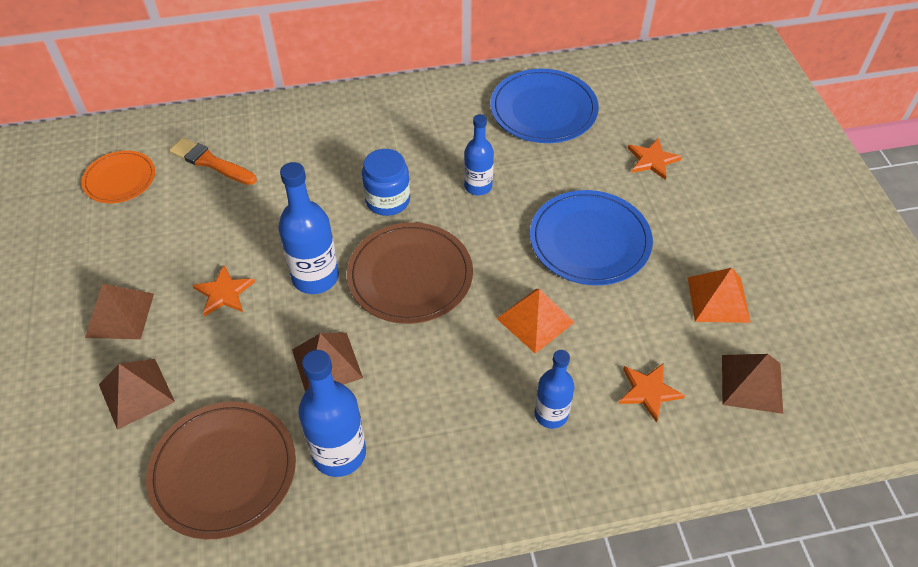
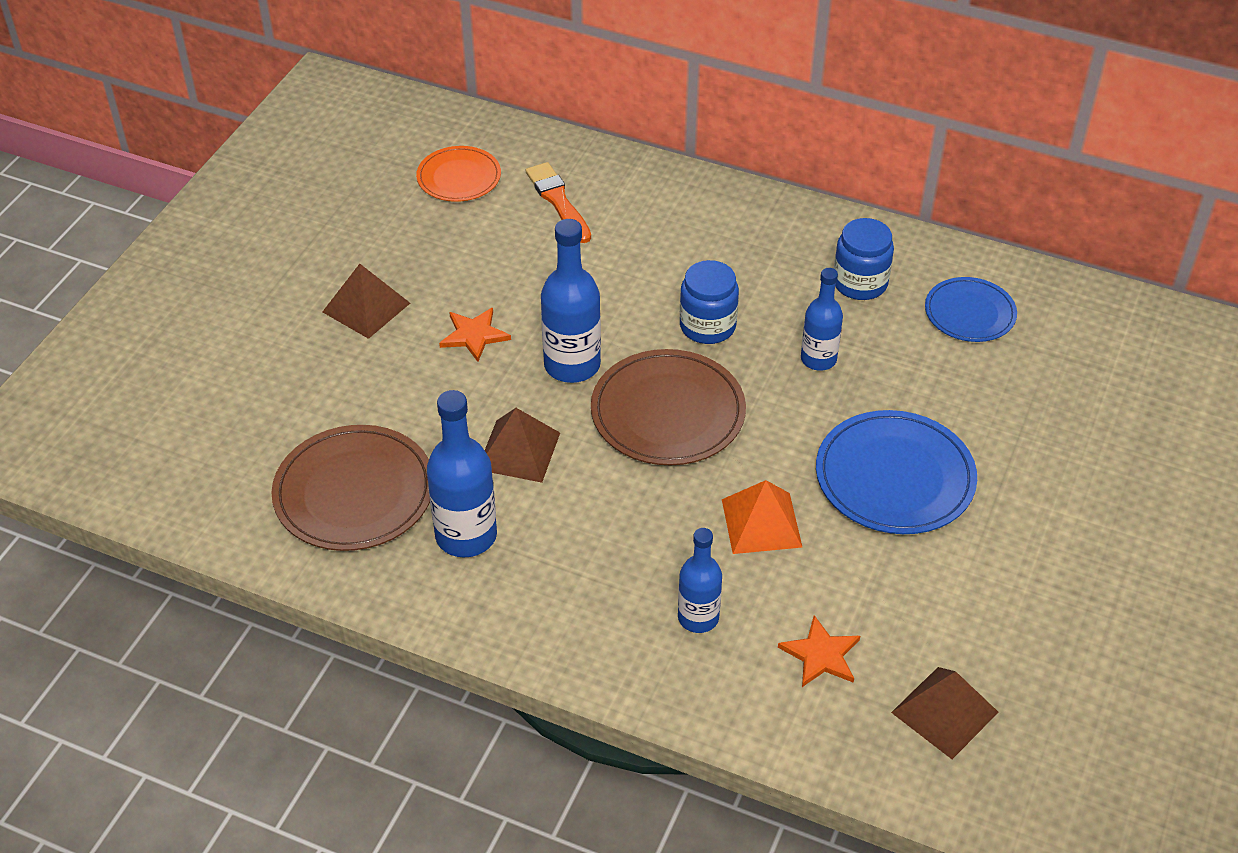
camera: 35 degrees right, 5 degrees down
brown pyramid [99,359,175,430] -> none
blue plate [490,69,599,143] -> blue plate [925,277,1017,342], size x0.62
orange star [628,138,682,180] -> none
orange pyramid [687,268,751,323] -> none
none -> blue jar [834,218,894,300]

